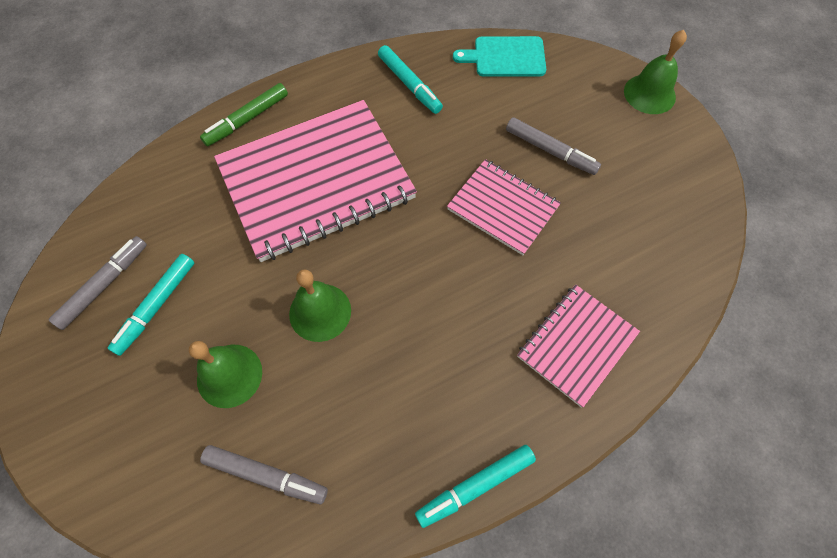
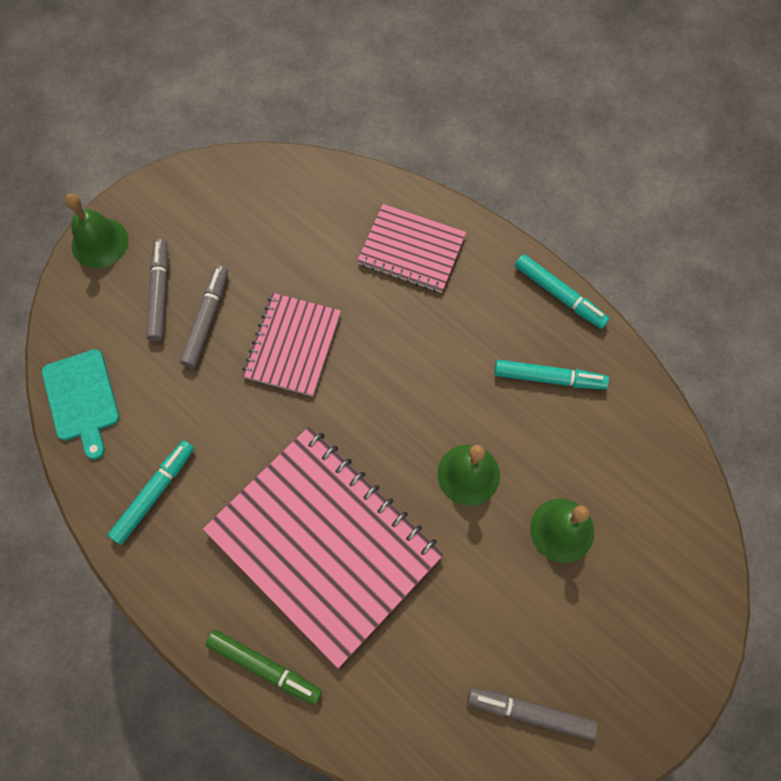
camera: 110 degrees left, 5 degrees up
turquoise marker [107,254,195,356] -> turquoise marker moved to [494,360,609,390]
grey marker [200,445,328,504] -> grey marker moved to [146,238,168,341]

